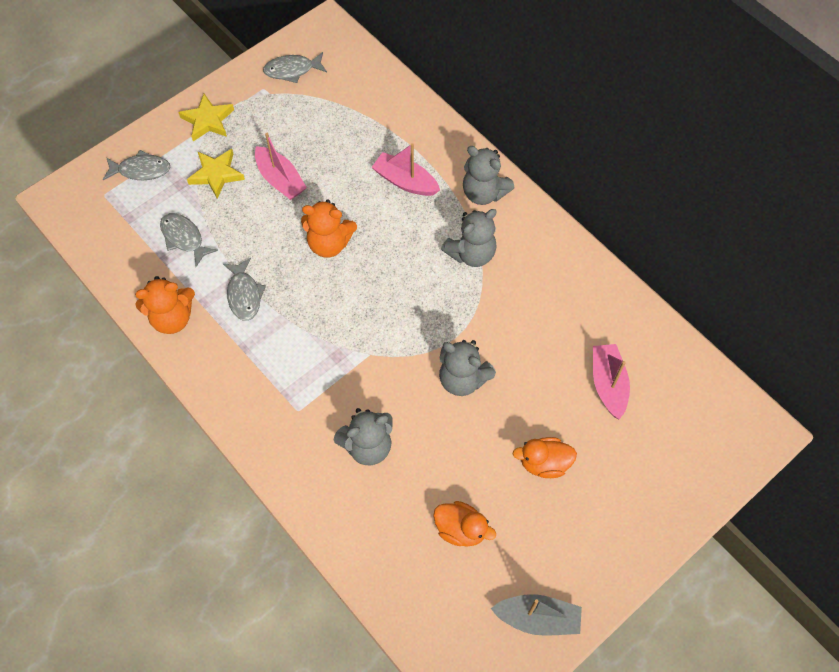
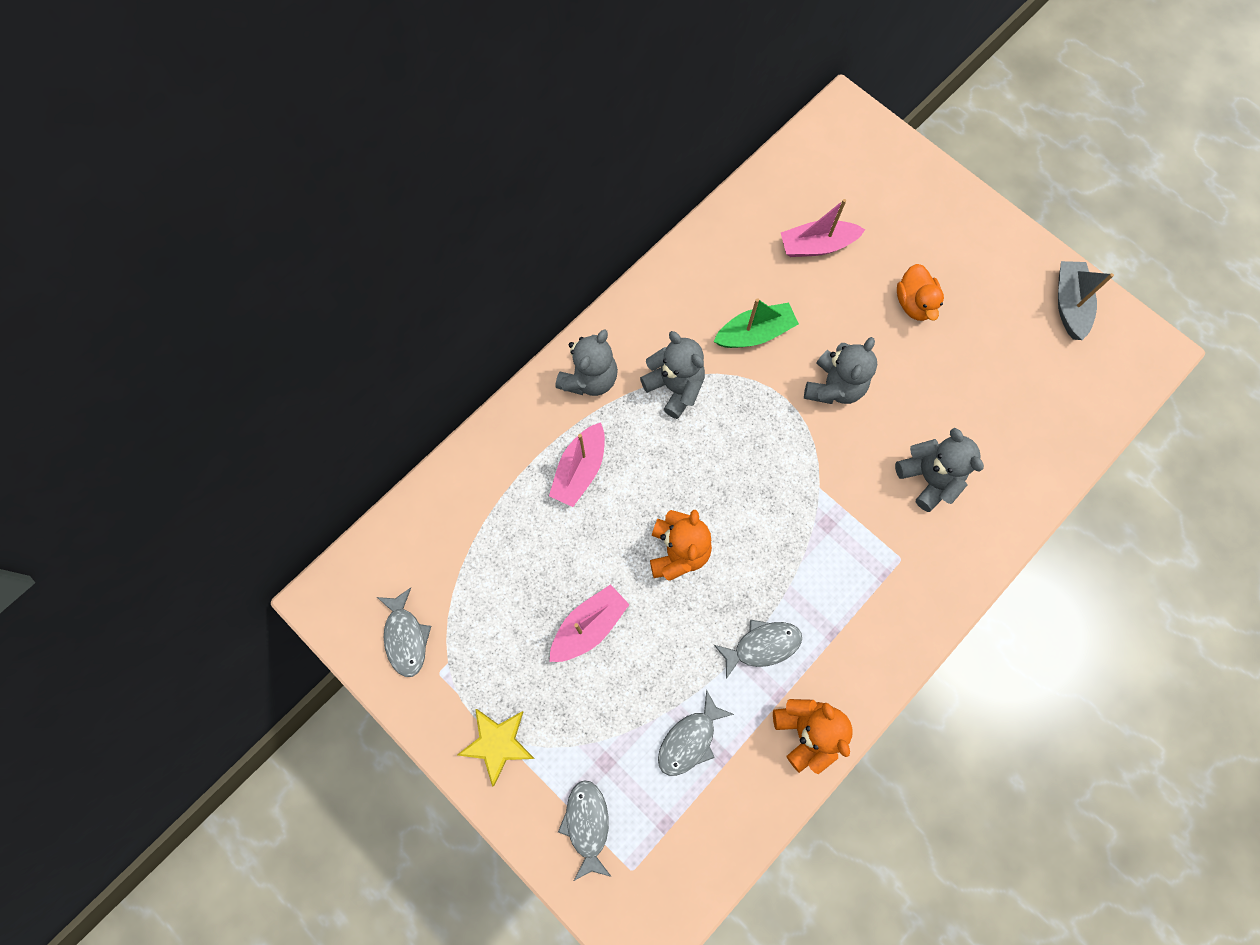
camera: 95 degrees left, 10 degrees up
yellow star [187,149,245,199] -> none
orange duck [433,501,496,547] -> none
none -> green boat [713,298,799,348]

